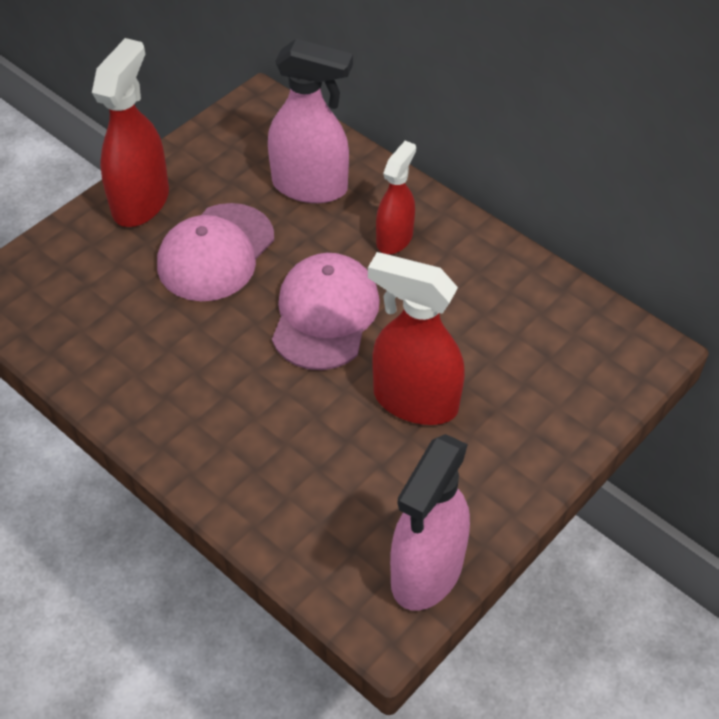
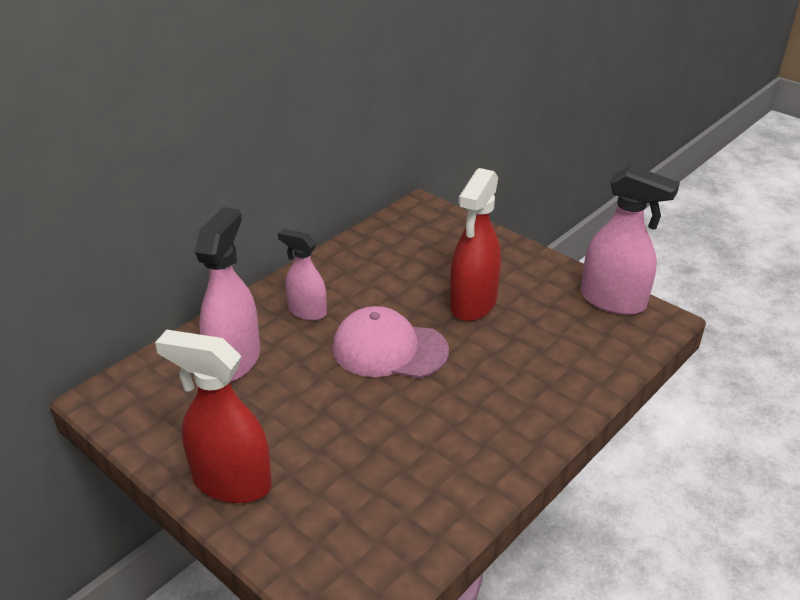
camera: 90 degrees left, 15 degrees down
pink cap [157,203,274,301] -> none
red spray bottle [376,141,416,254] -> pink spray bottle [278,229,327,321]

